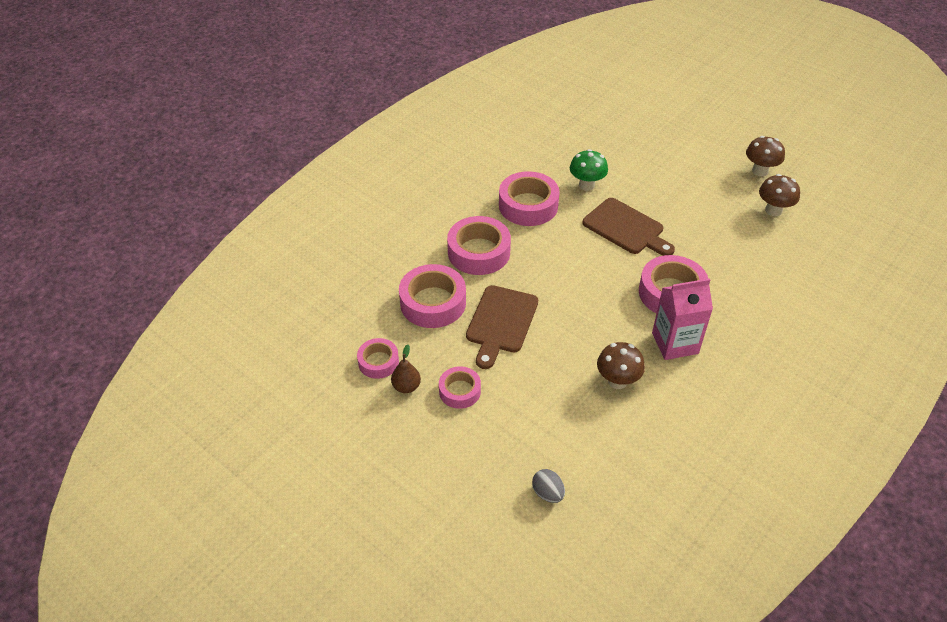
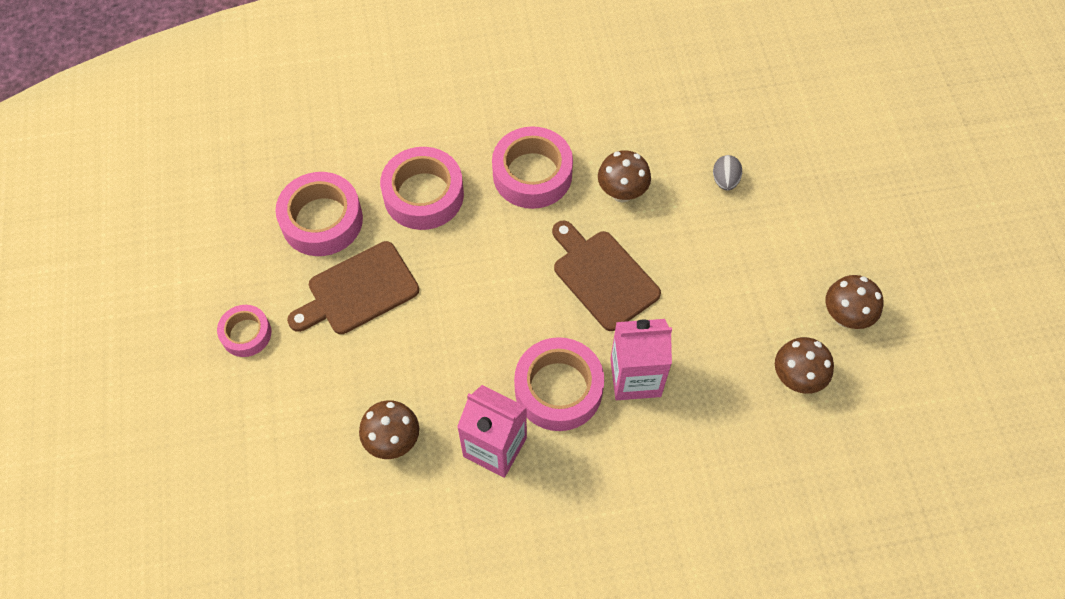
camera: 40 degrees right, 15 degrees up
pink tape [357,338,399,379] -> none
brown pear [391,345,421,393] -> none
grey egg [532,469,565,503] -> grey egg moved to [713,155,742,190]
green mushroom [570,149,608,191] -> brown mushroom [598,150,651,202]
brown cutting board [582,198,675,256] -> brown cutting board turned 150 degrees clockwise [552,221,661,331]
none -> pink carton [610,319,672,400]

